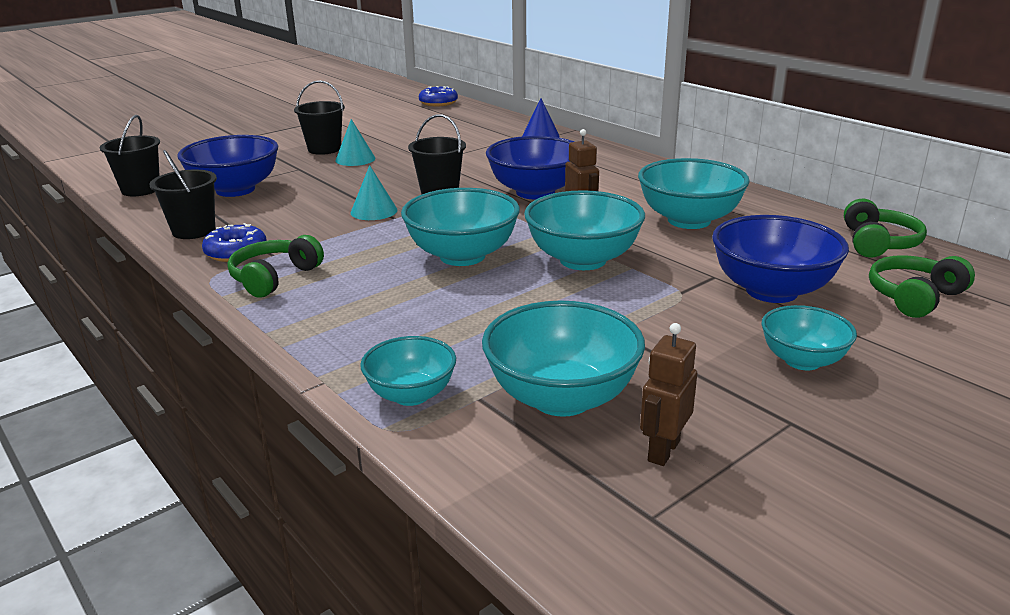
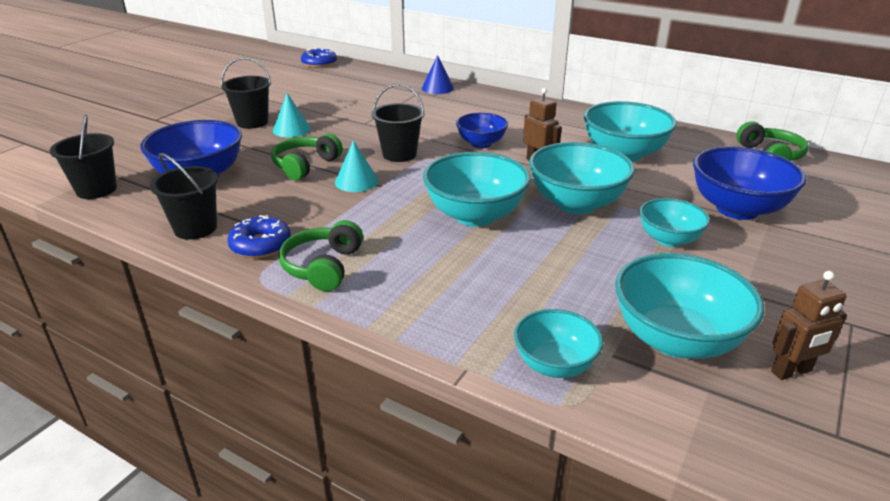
camera: 20 degrees left, 5 degrees up
blue bowl [486,136,574,199] -> blue bowl [456,113,508,148], size x0.60
brown robot [640,323,697,466] -> brown robot turned 120 degrees counterclockwise [771,271,847,380]
turquoise bowl [762,305,857,370] -> turquoise bowl moved to [639,198,710,247]
green headphones [869,255,975,318] -> green headphones moved to [271,134,343,180]

